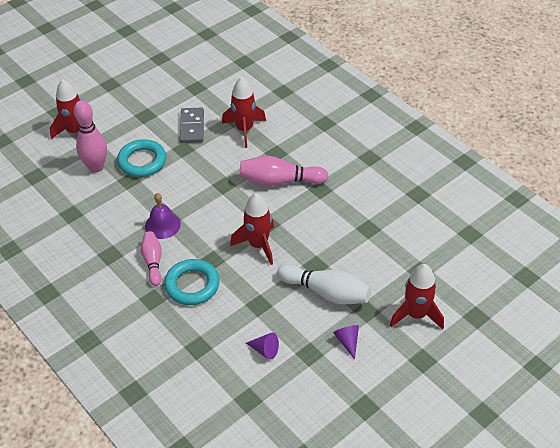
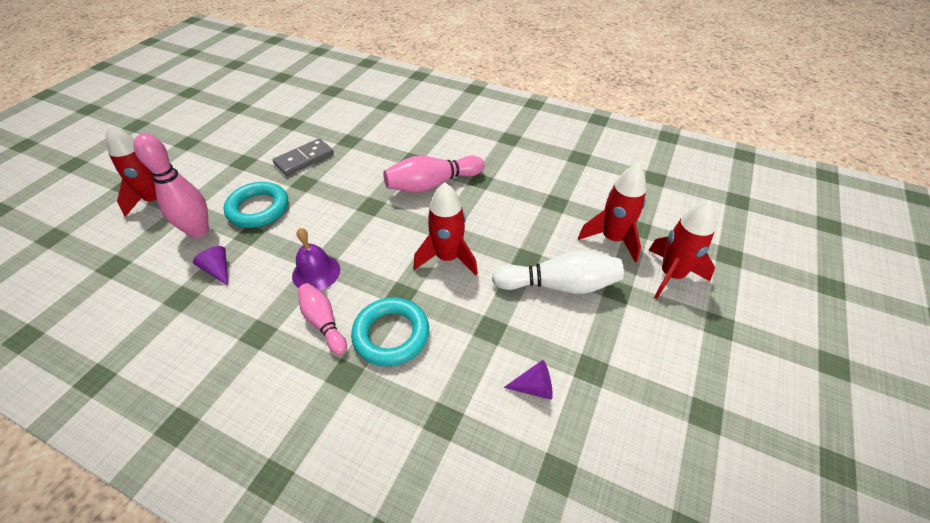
camera: 25 degrees left, 0 degrees up
grey domino [180,108,204,143] -> grey domino turned 75 degrees clockwise [273,138,334,176]
red rocket [222,77,266,148] -> red rocket moved to [578,163,646,263]
purple cone [333,325,359,360] -> purple cone moved to [193,246,228,286]

